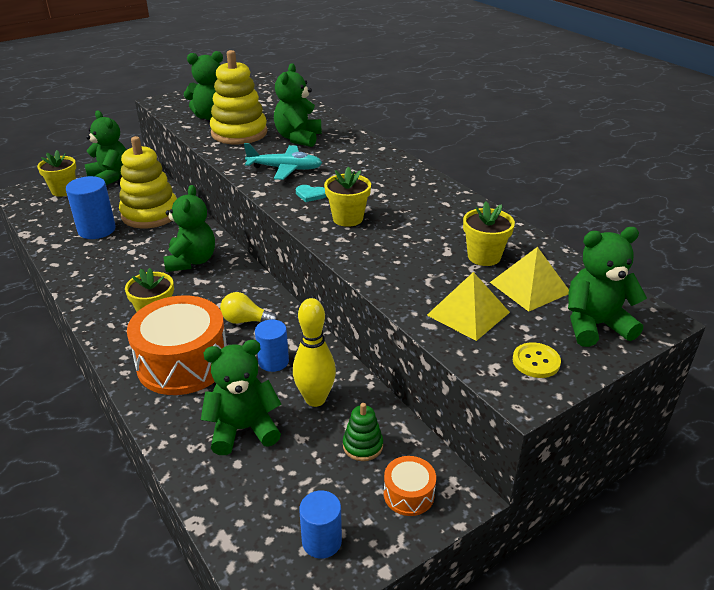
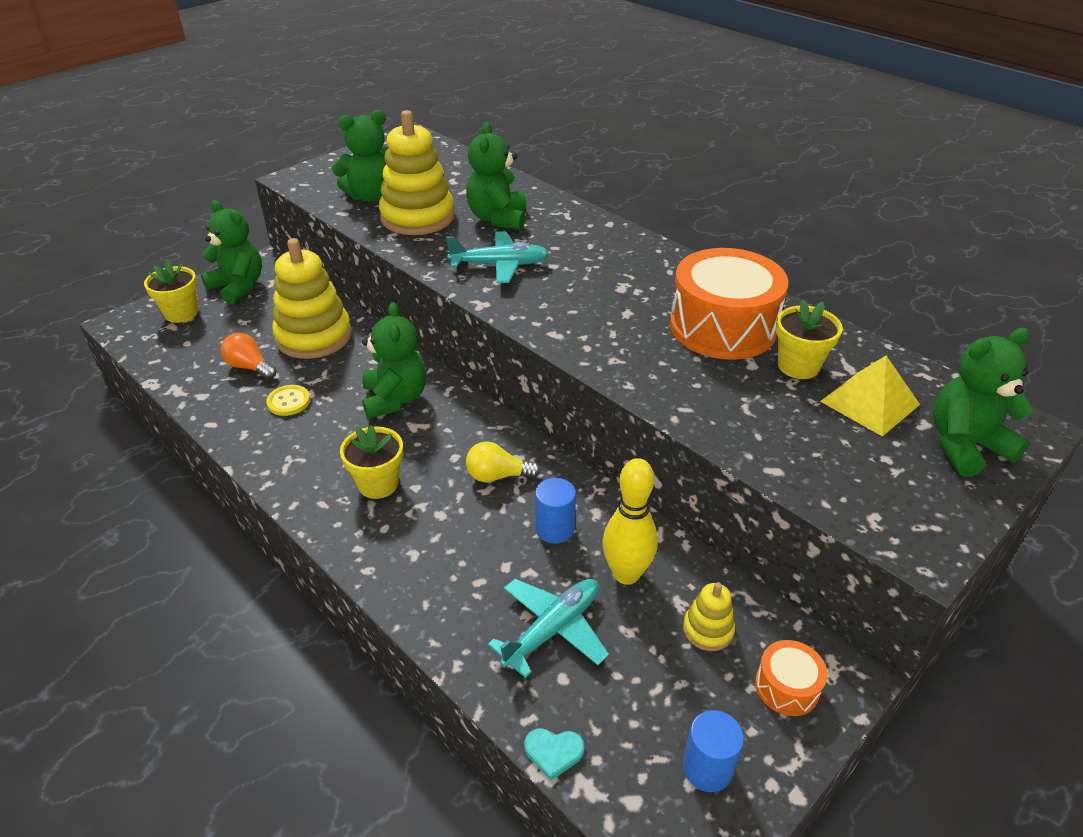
camera: 10 degrees left, 5 degrees up
blue cylinder [66,176,116,239] -> orange light bulb [221,333,277,379]
orange drum [127,295,227,395] -> orange drum moved to [670,248,789,360]
green teddy bear [201,340,281,455] -> turquoise plane [488,579,609,678]
turquoise heart [296,185,327,202] -> turquoise heart moved to [524,728,585,781]
yellow flower pot [324,167,371,227] -> none
green stacking toy [343,403,383,461] -> yellow stacking toy [683,582,735,651]
yellow pyramid [427,272,510,341] -> none
yellow button [513,342,561,378] -> yellow button moved to [266,385,310,416]

